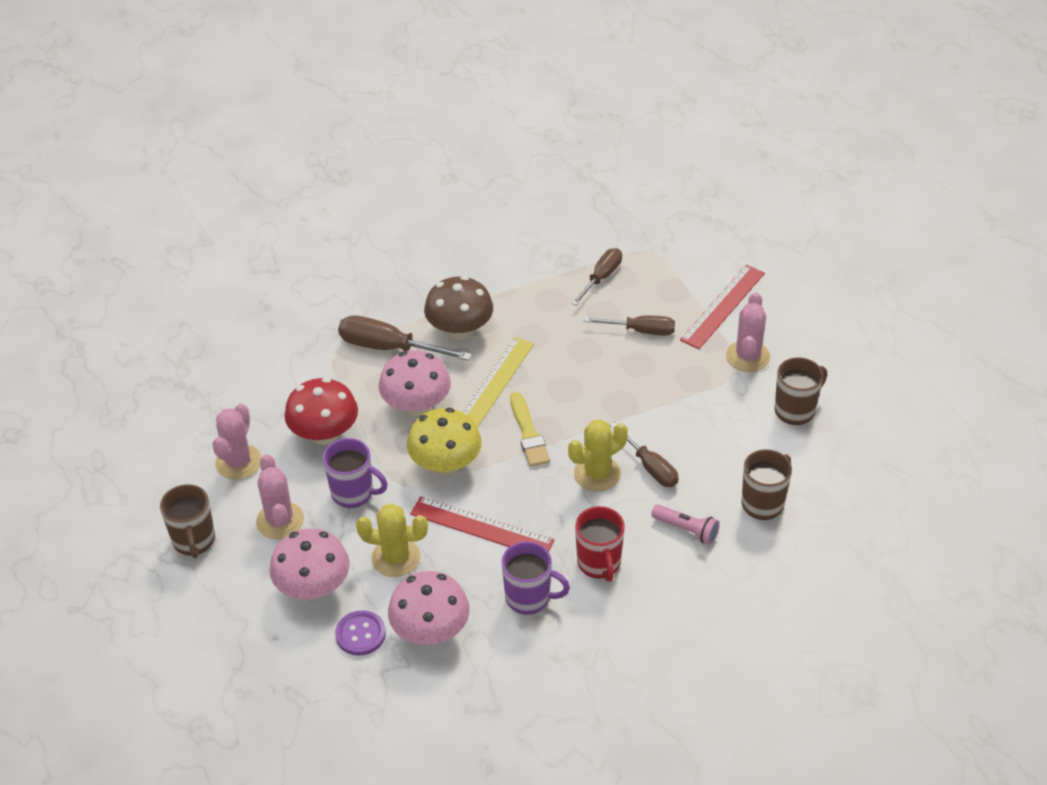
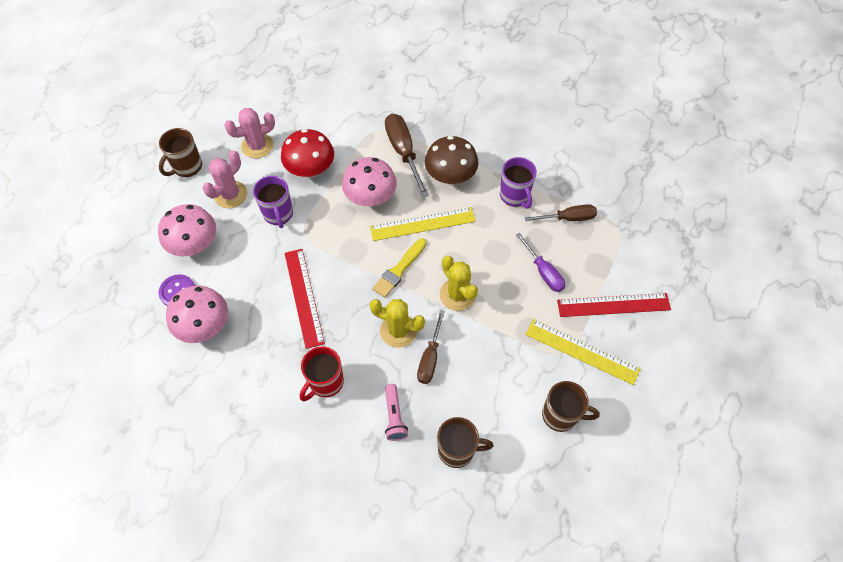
camera: 50 degrees right, 15 degrees up
yellow cactus [356,504,428,577] -> yellow cactus moved to [440,256,478,311]
yellow mushroom [407,408,482,476] -> none
purple mug [501,541,570,615] -> purple mug moved to [500,157,537,209]
brown screwdriver [584,316,675,335] -> purple screwdriver [516,233,565,292]
pink cactus [726,292,770,372] -> yellow ruler [525,319,641,385]

